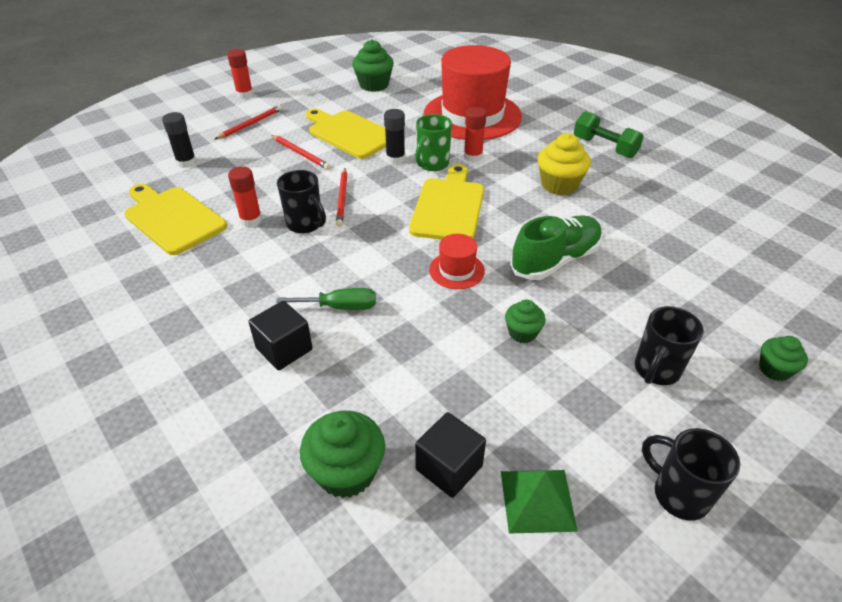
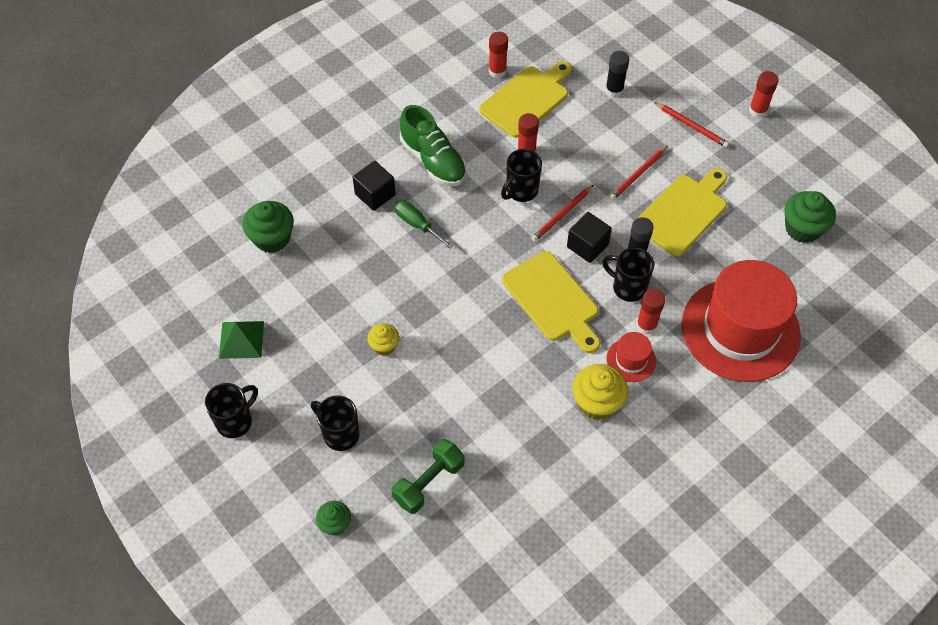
camera: 90 degrees right, 15 degrees up
green screwdriver [276,288,376,310] -> green screwdriver turned 135 degrees clockwise [394,200,453,249]
red pencil [336,168,347,227] -> red pencil turned 45 degrees counterclockwise [531,185,593,242]
yellow cutting board [409,164,484,240] -> yellow cutting board turned 45 degrees clockwise [502,251,600,353]
green mug [415,114,452,171] -> black mug [603,247,654,302]
black cube [415,412,486,498] -> black cube moved to [567,212,612,263]
red hat [429,234,485,289] -> red hat moved to [607,332,656,382]
green cupcake [505,300,546,343] -> yellow cupcake [367,323,399,356]
green shoe [510,215,602,280] -> green shoe moved to [400,105,467,186]
green dumbbell [574,111,644,158] -> green dumbbell moved to [391,439,465,514]
none -> red glue stick [489,32,508,78]

